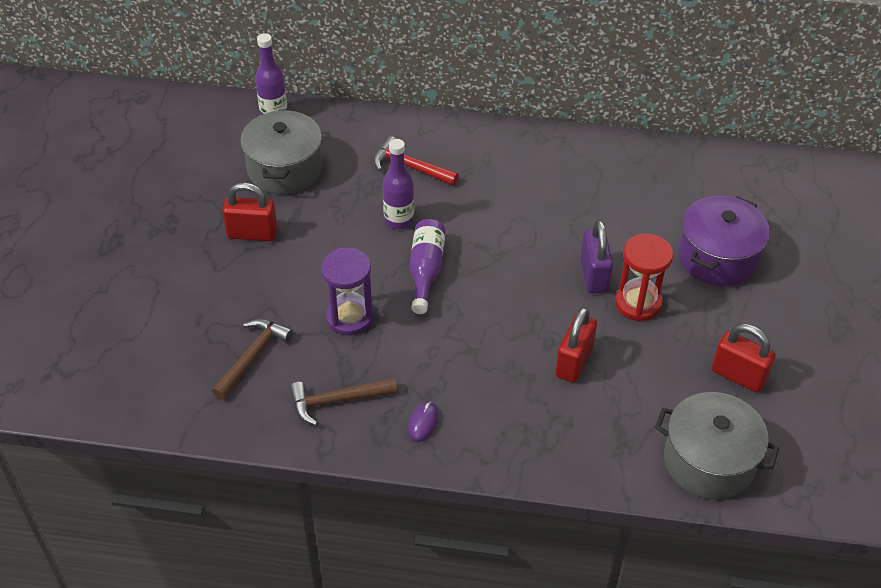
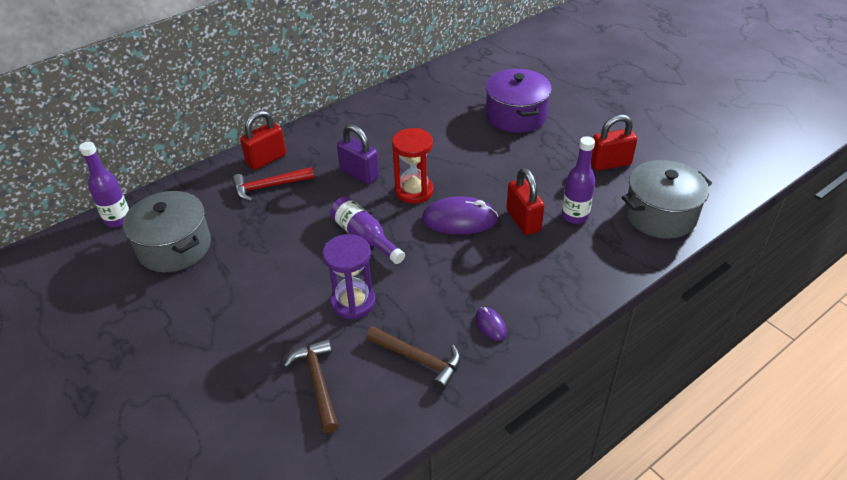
camera: 45 degrees left, 5 degrees down
red padlock [222,182,277,241] -> red padlock moved to [240,110,286,170]
brown hammer [290,378,397,426] -> brown hammer turned 90 degrees counterclockwise [366,326,461,390]
purple bottle [383,139,414,229] -> purple bottle moved to [562,136,595,224]
purple padlock [580,220,613,293] -> purple padlock moved to [337,124,379,184]
red hourglass [615,234,673,321] -> red hourglass moved to [392,128,434,204]
none -> purple mouse [422,196,498,235]

